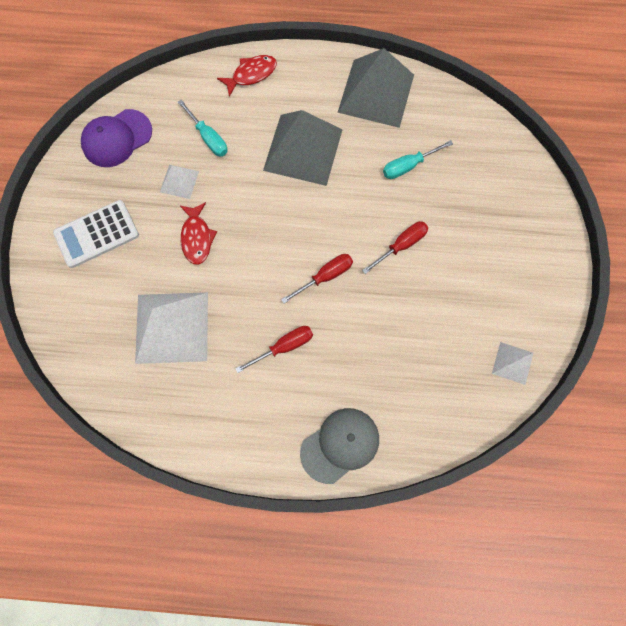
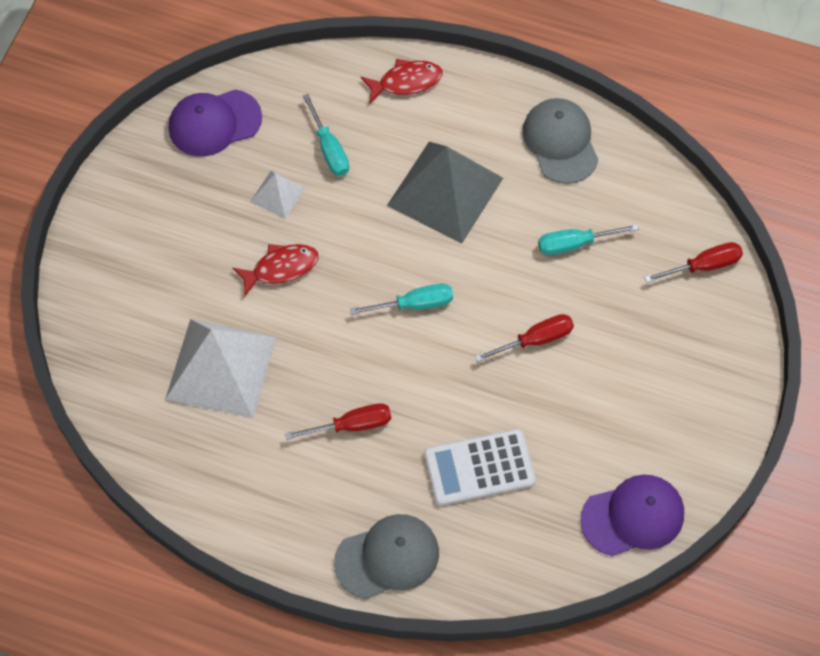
camera: 15 degrees right, 10 degrees down
white calculator [53,200,139,268] -> white calculator moved to [424,429,536,506]
red fish [180,202,217,265] -> red fish turned 120 degrees counterclockwise [232,244,319,297]
red screwdriver [281,254,353,304] -> red screwdriver moved to [644,242,743,283]
grey pyramid [338,48,414,128] -> grey cap [522,98,598,184]
white pyramid [492,342,533,385] -> purple cap [580,475,684,556]
none -> turquoise screwdriver [350,284,453,315]

